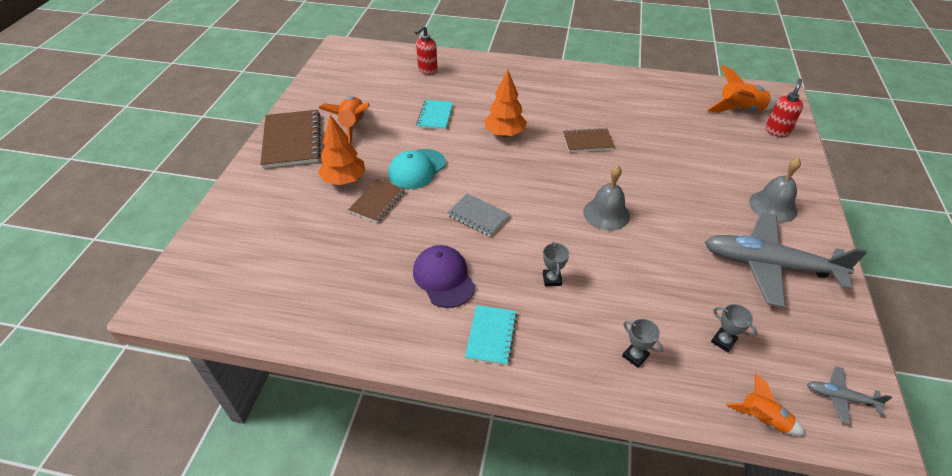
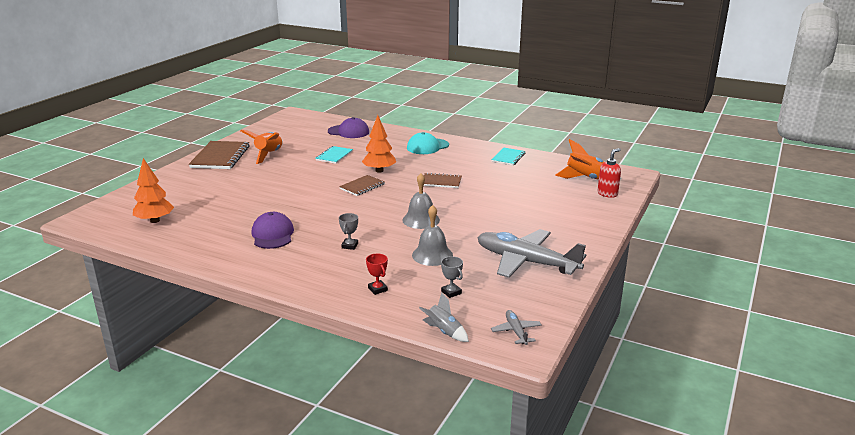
camera: 15 degrees right, 20 degrees down
orange tree [318,115,365,185] -> orange tree moved to [133,158,174,223]
brown notebook [348,179,405,223] -> brown notebook moved to [339,175,385,196]
turquoise cap [388,149,446,189] -> turquoise cap moved to [407,132,449,154]
red soap dispenser [415,26,438,75] -> purple cap [328,117,369,138]
grey notebook [447,193,510,237] -> none
turquoise notebook [465,305,517,365] -> turquoise notebook moved to [491,148,525,166]
grey trophy [622,319,663,368] -> red trophy [366,254,388,295]
orange rocket [726,373,805,435] -> grey rocket [419,293,469,342]
grey bell [749,157,801,223] -> grey bell moved to [412,205,453,266]
grey plane [807,366,892,424] -> grey plane turned 45 degrees clockwise [491,310,542,345]

